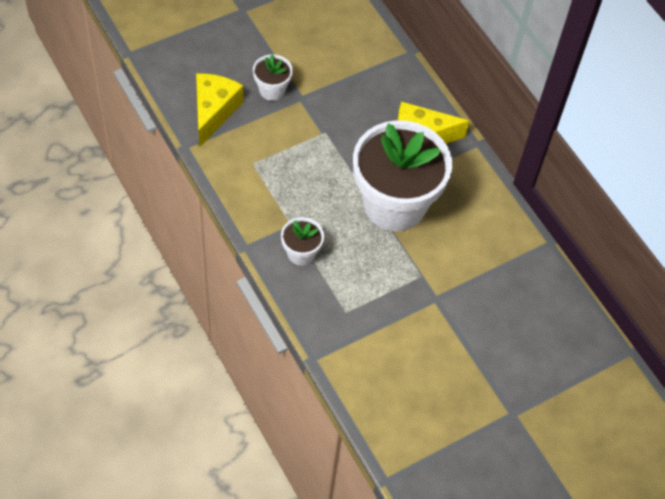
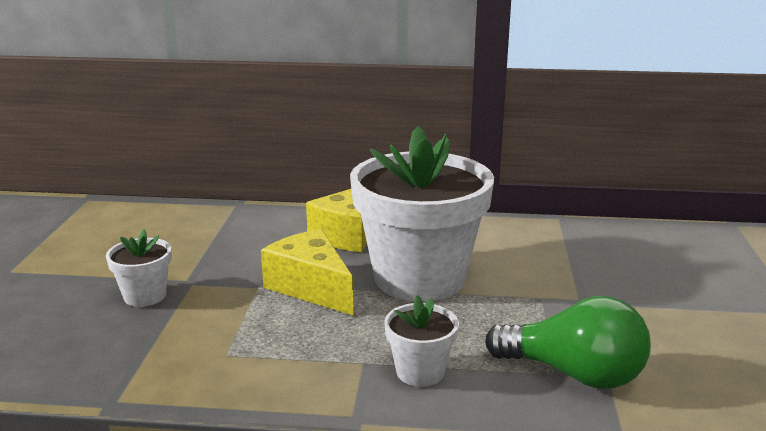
camera: 50 degrees left, 35 degrees down
yellow cheese [196,73,243,146] -> yellow cheese moved to [261,229,353,315]
none -> green light bulb [485,296,651,389]

